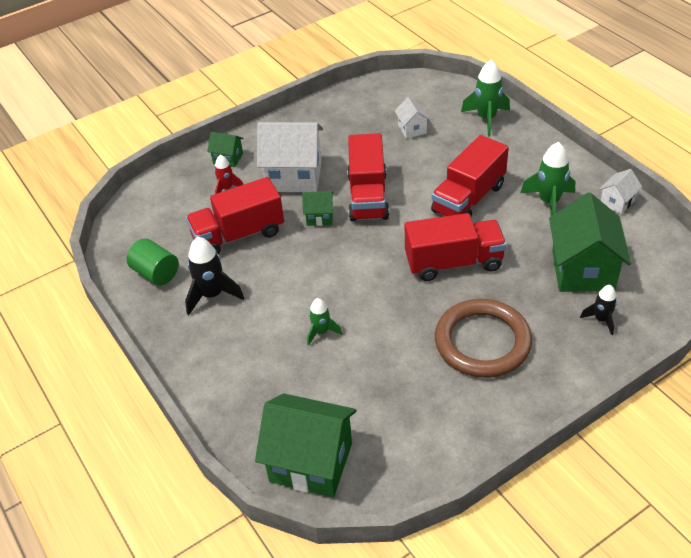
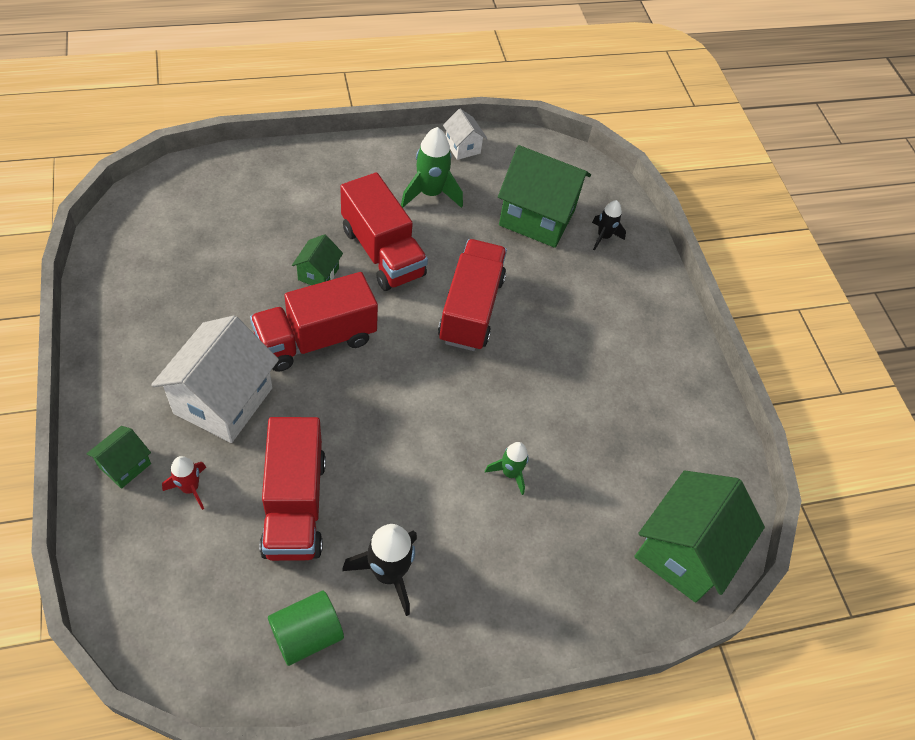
camera: 80 degrees left, 10 degrees up
green house [302,191,333,226] -> green house moved to [292,234,343,285]
red truck [347,133,389,222] -> red truck turned 135 degrees clockwise [250,272,378,372]
white house [395,97,430,139] -> none
brown ring [435,299,532,378] -> none
green rocket [461,60,510,136] -> none

